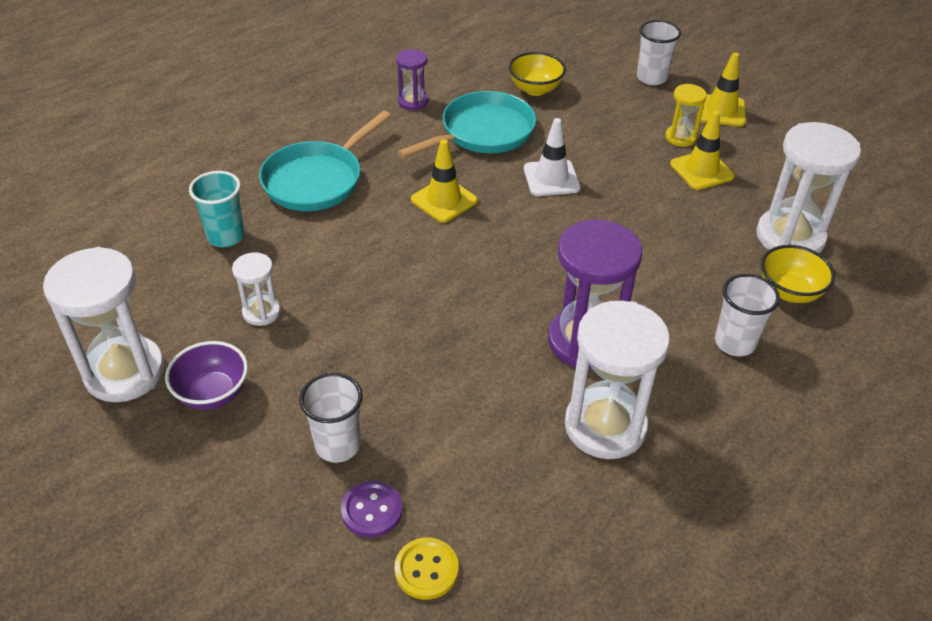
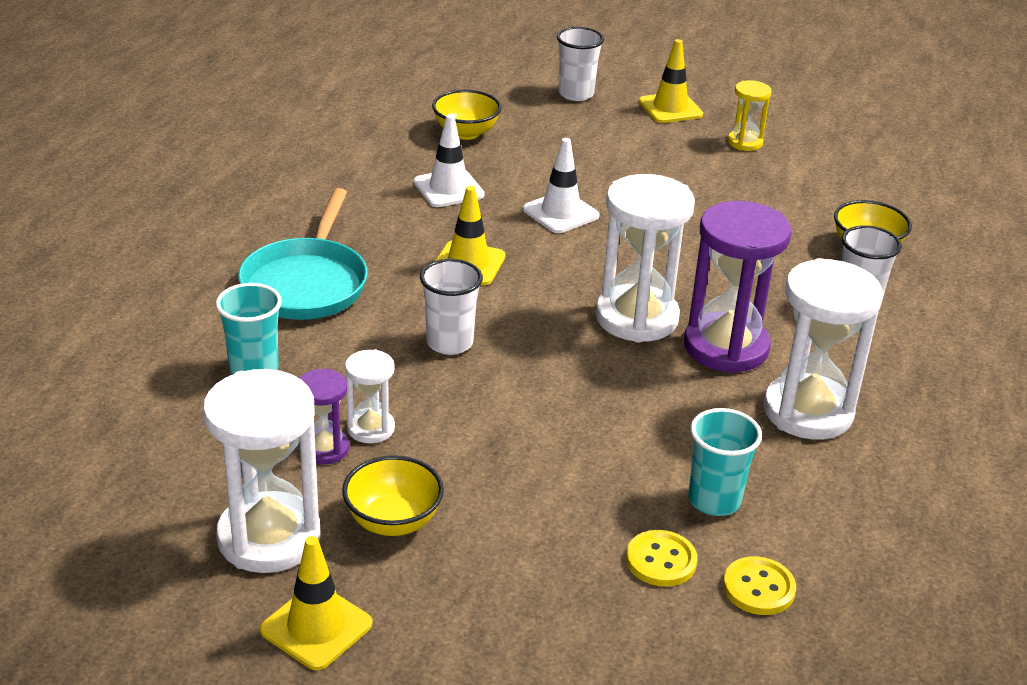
camera: 30 degrees left, 10 degrees down
purple bowl [165,341,248,410] -> yellow bowl [342,455,444,536]
white cup [299,373,363,463] -> white cup moved to [420,259,483,355]
purple button [341,480,403,538] -> yellow button [626,530,697,587]
purple hourglass [396,49,428,110] -> purple hourglass moved to [300,369,349,464]
turquoise pan [398,91,536,158] -> white traffic cone [414,114,485,207]
yellow hourglass [665,84,707,147] -> yellow hourglass moved to [728,80,772,151]
yellow traffic cone [670,111,734,190] -> yellow traffic cone moved to [260,536,372,670]
white hourglass [756,122,861,253] -> white hourglass moved to [596,174,695,343]
none -> turquoise cup [688,408,762,516]

